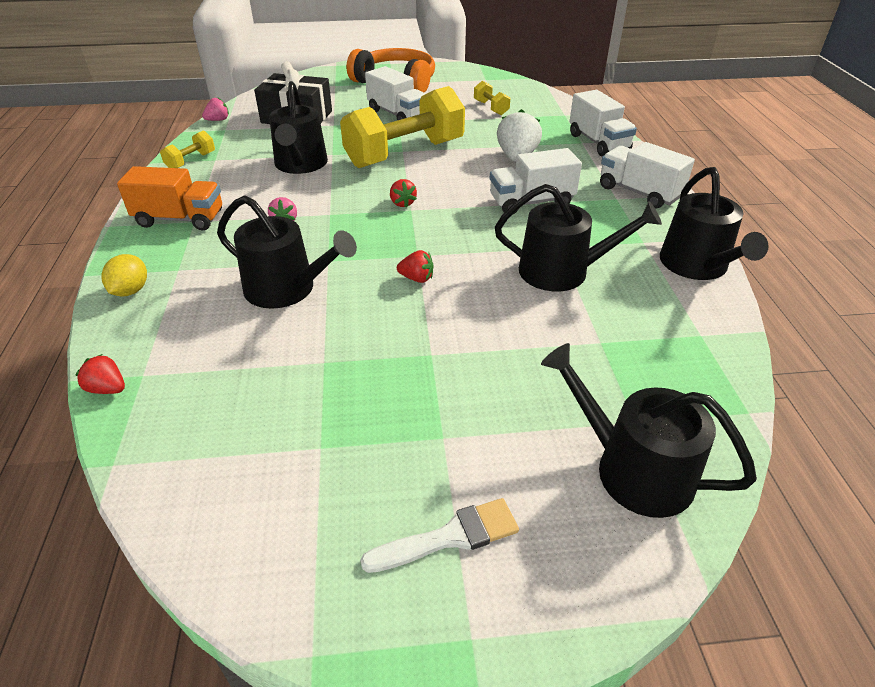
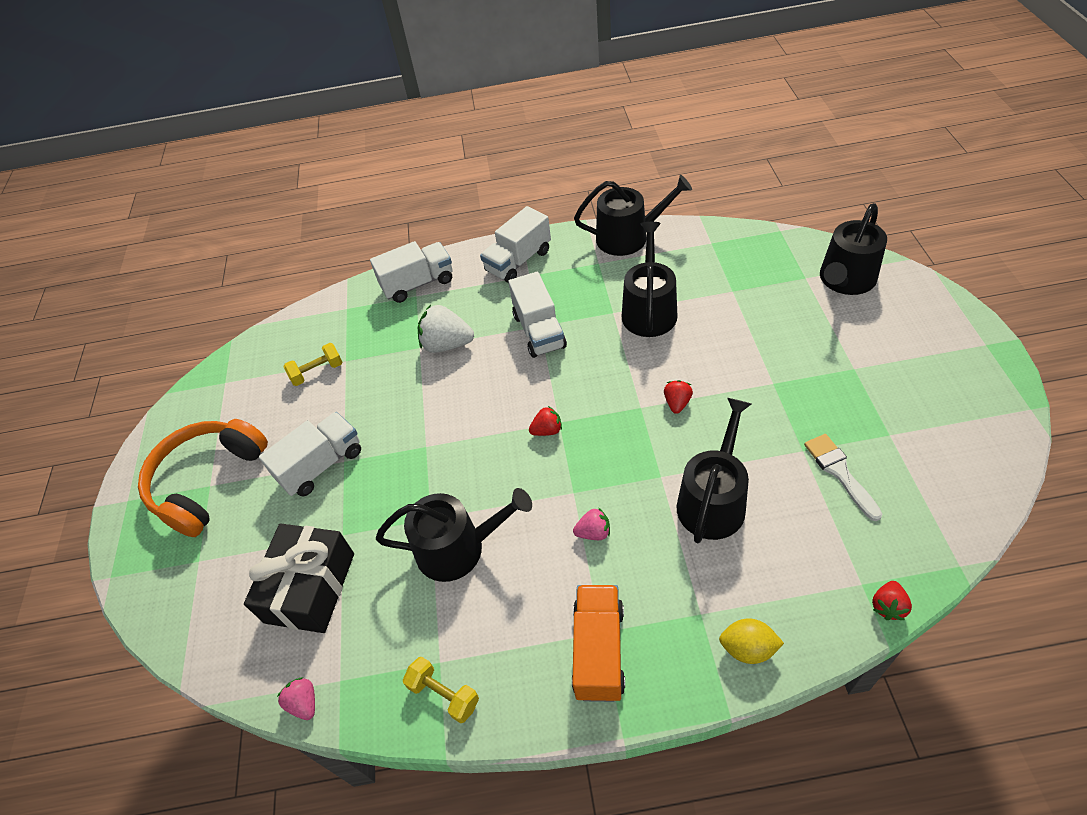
camera: 85 degrees left, 10 degrees up
yellow dumbbell [340,86,465,168] -> none
white brush [360,498,519,573] -> white brush moved to [804,434,882,521]

